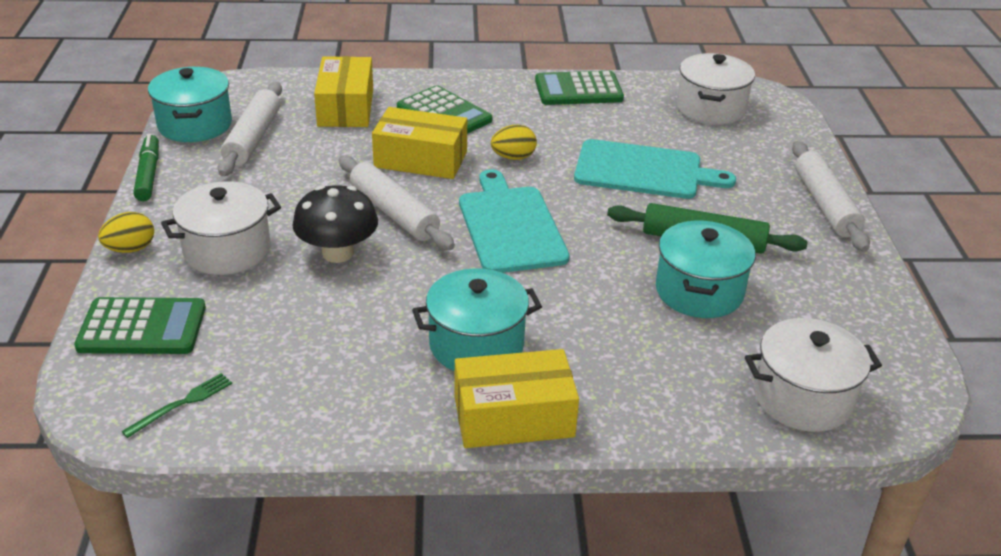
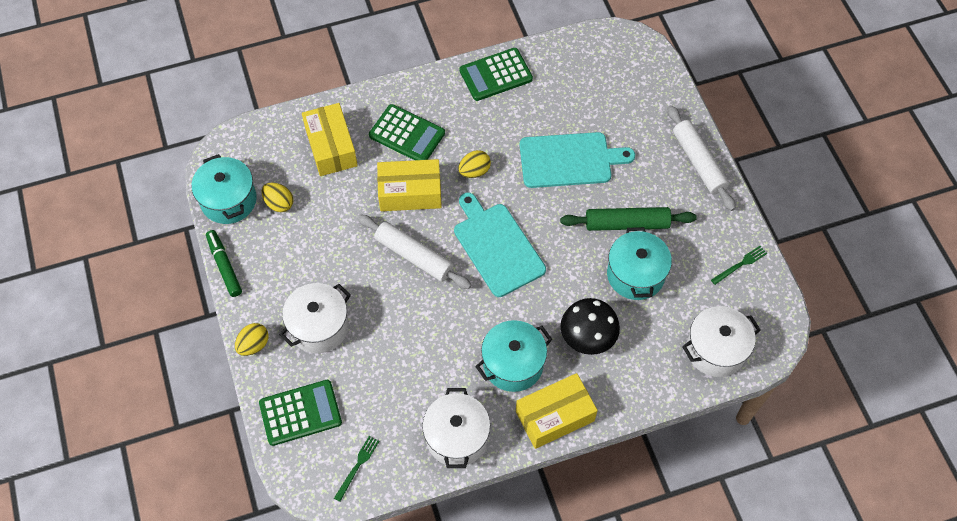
camera: 15 degrees left, 25 degrees up
white rolling pin [218,82,282,176] -> yellow egg [262,183,293,212]
black mushroom [292,185,378,263] -> black mushroom moved to [561,298,620,355]
white pot [677,53,755,125] -> white pot moved to [422,388,490,468]
none -> green fork [711,246,767,285]

